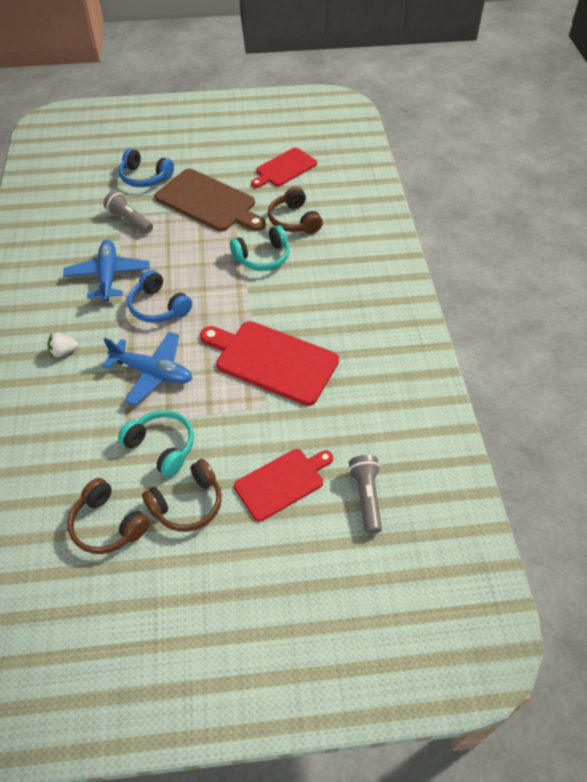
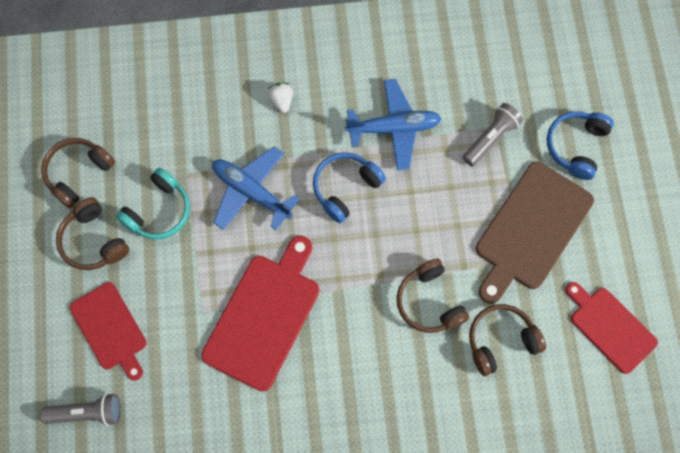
camera: 90 degrees right, 20 degrees up
blue plane [102,332,192,405] -> blue plane turned 105 degrees clockwise [212,146,300,230]
turquoise headphones [230,225,289,271] -> brown headphones [397,258,469,333]

